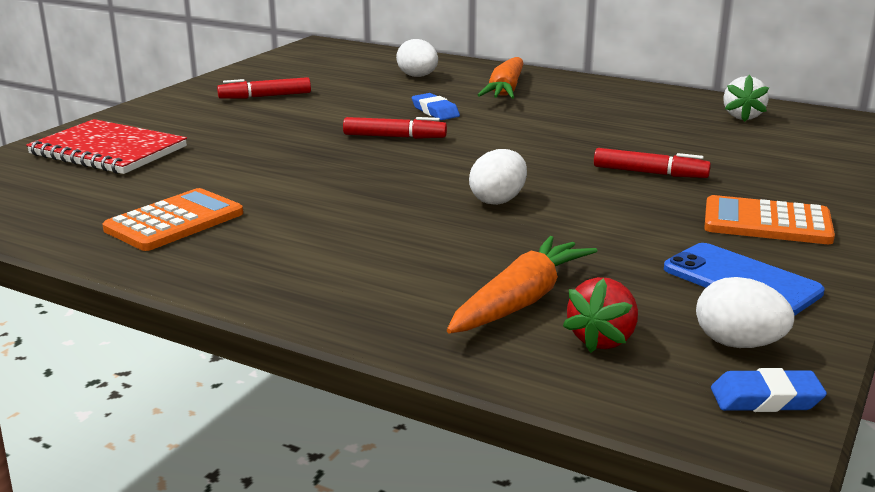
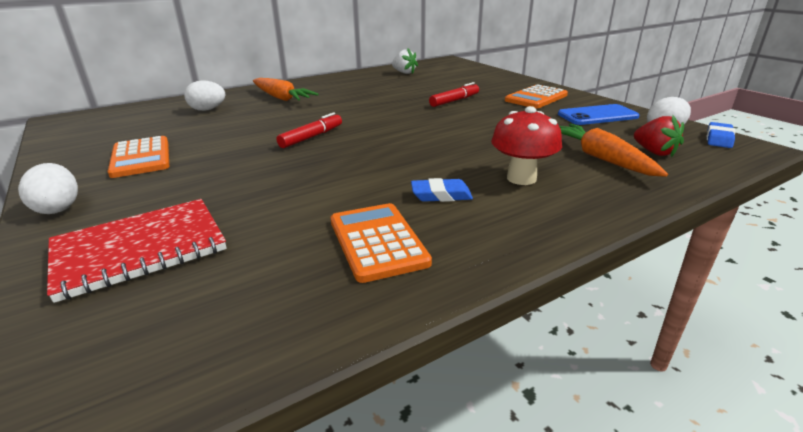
camera: 60 degrees left, 5 degrees up
red marker [217,77,311,99] -> orange calculator [107,136,169,178]
blue eraser [412,93,460,120] -> blue eraser moved to [411,178,473,202]
white egg [469,149,527,205] -> white egg moved to [18,163,78,214]
none -> red mushroom [491,106,562,185]

